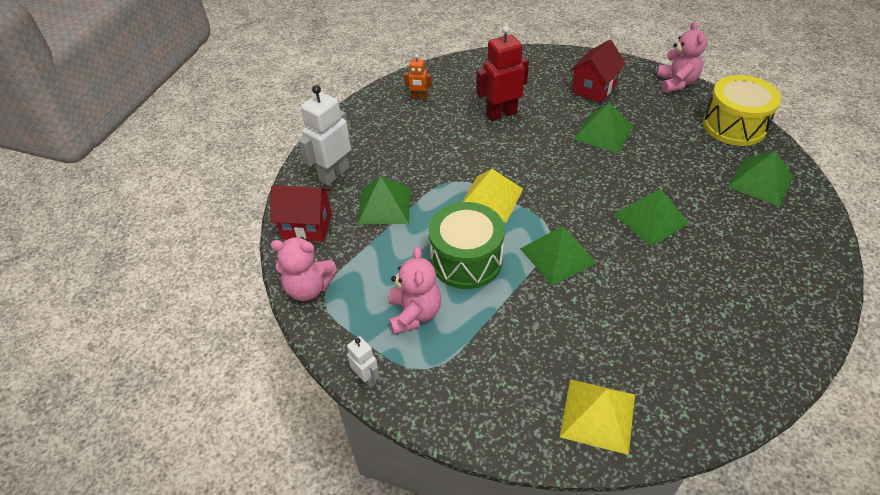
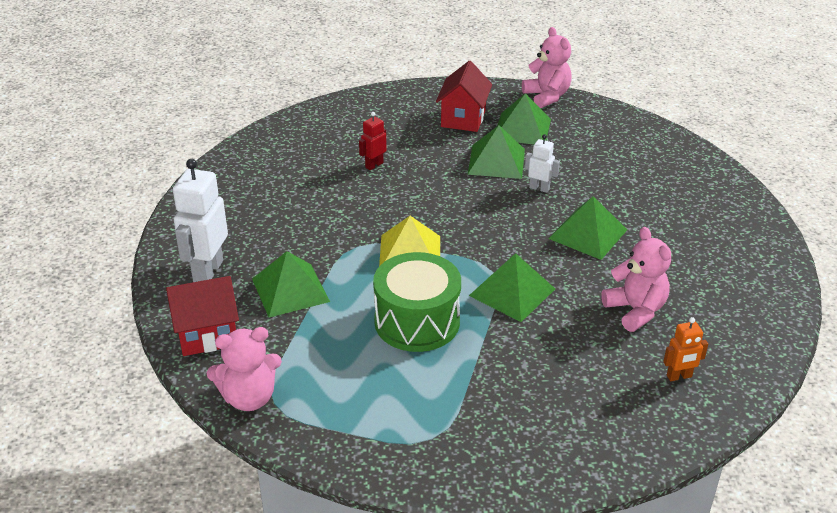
camera: 25 degrees left, 10 degrees down
white robot [347,336,380,388] -> white robot moved to [525,134,560,193]
pink teddy bear [389,247,441,335] -> pink teddy bear moved to [601,227,671,332]
orange robot [404,54,432,100] -> orange robot moved to [663,317,708,381]
red robot [476,25,529,121] -> red robot [359,112,386,170], size x0.52
yellow pyramid [560,379,635,455] -> none
yellow drum [703,75,781,146] -> none
green pyramid [727,151,794,206] -> green pyramid moved to [497,93,551,145]

